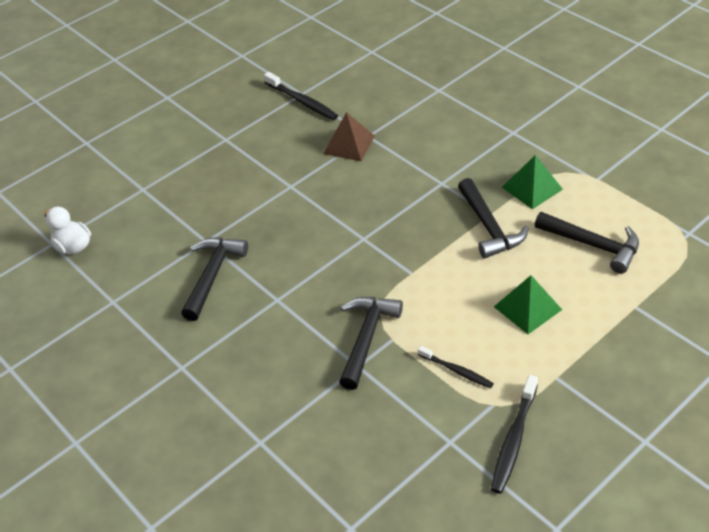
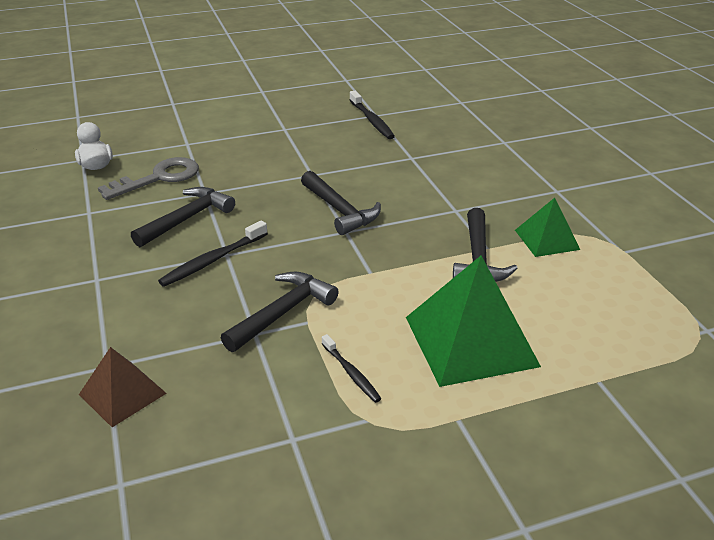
camera: 20 degrees right, 10 degrees down
brown pyramid [323,112,375,161] -> brown pyramid moved to [79,347,167,427]
black toothbrush [491,375,538,494] -> black toothbrush moved to [158,220,268,287]
green pyramid [494,275,562,334] -> green pyramid [406,256,541,387], size x1.80
black hammer [535,212,639,274] -> black hammer moved to [301,171,381,235]
none -> grey key [98,157,199,200]

